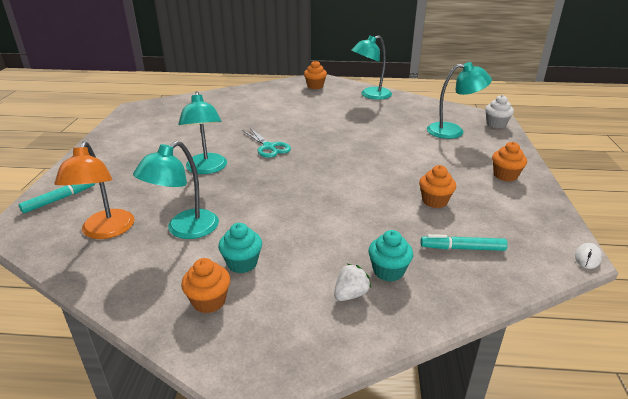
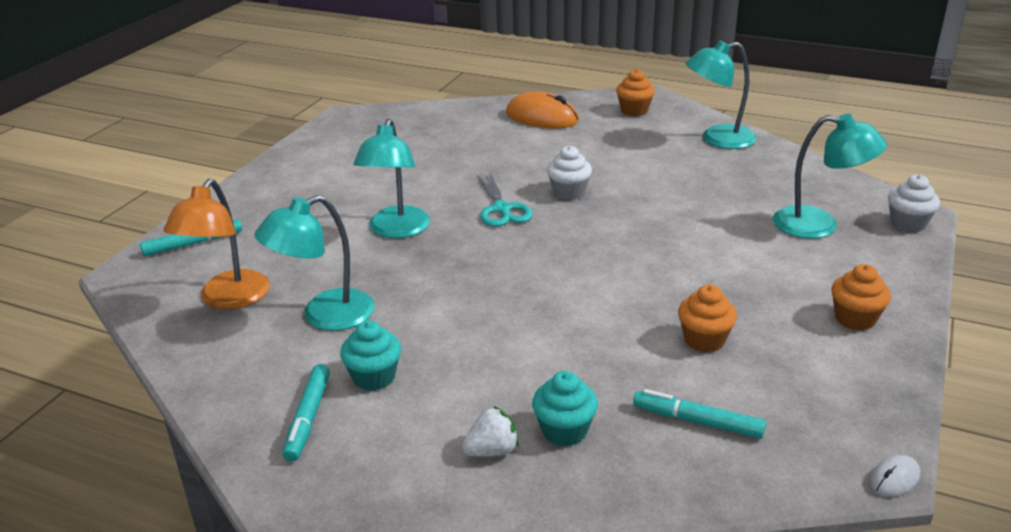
camera: 20 degrees right, 0 degrees up
orange cupcake [181,258,230,313] -> turquoise marker [282,364,330,462]
none -> orange mouse [506,92,579,128]
none -> white cupcake [547,146,592,200]

